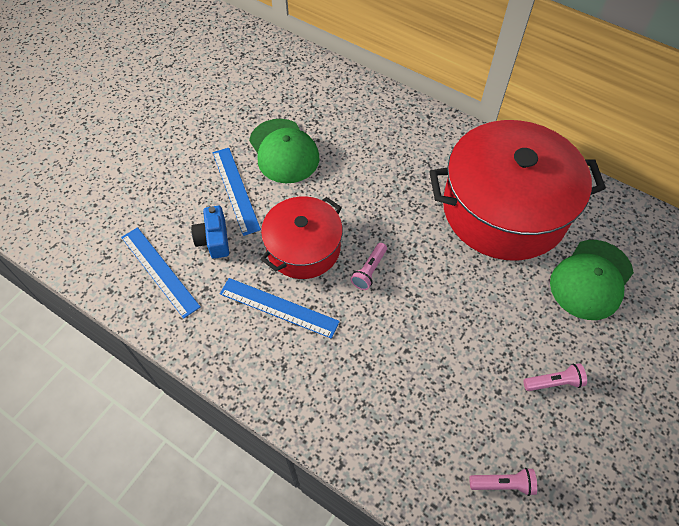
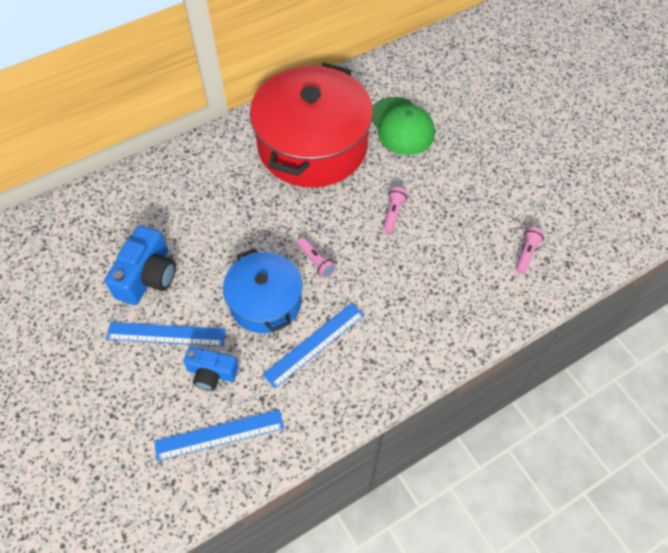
camera: 65 degrees left, 0 degrees up
green cap [249,119,320,183] -> blue camera [105,225,176,305]
red pot [261,196,343,279] -> blue pot [223,248,303,333]
pink flashlight [523,363,587,391] -> pink flashlight moved to [383,187,408,233]

